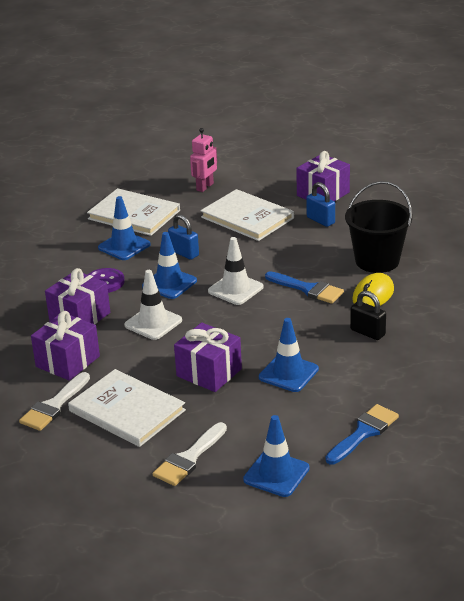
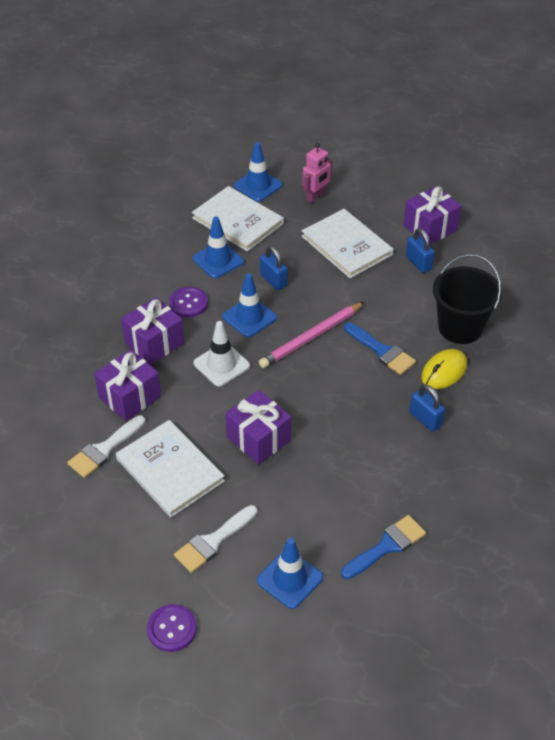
camera: 10 degrees right, 15 degrees up
white traffic cone [208,237,264,305] -> pink pencil [259,302,364,368]
blue traffic cone [259,318,319,392] -> blue traffic cone moved to [234,142,282,202]
black padlock [350,291,386,340] -> blue padlock [409,384,445,432]
none -> purple button [147,604,197,652]

